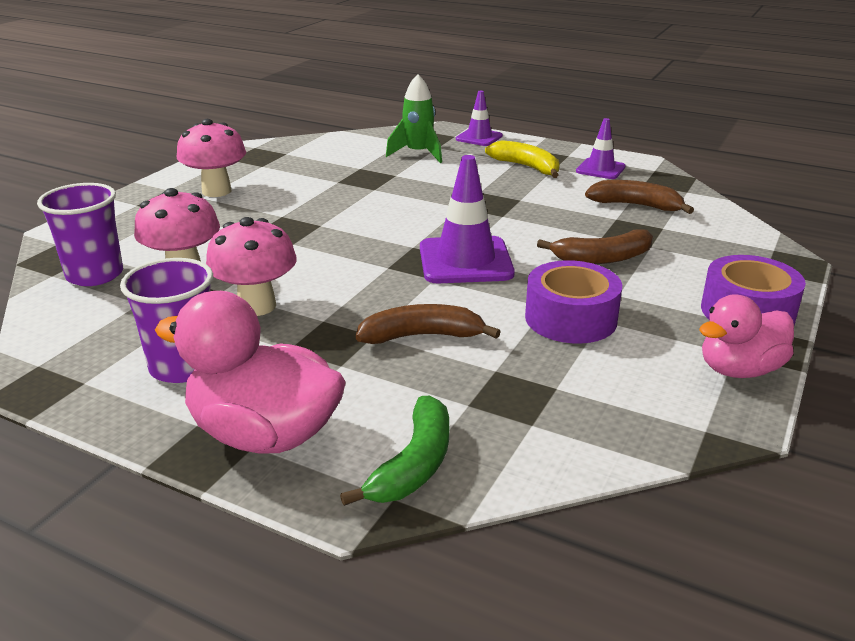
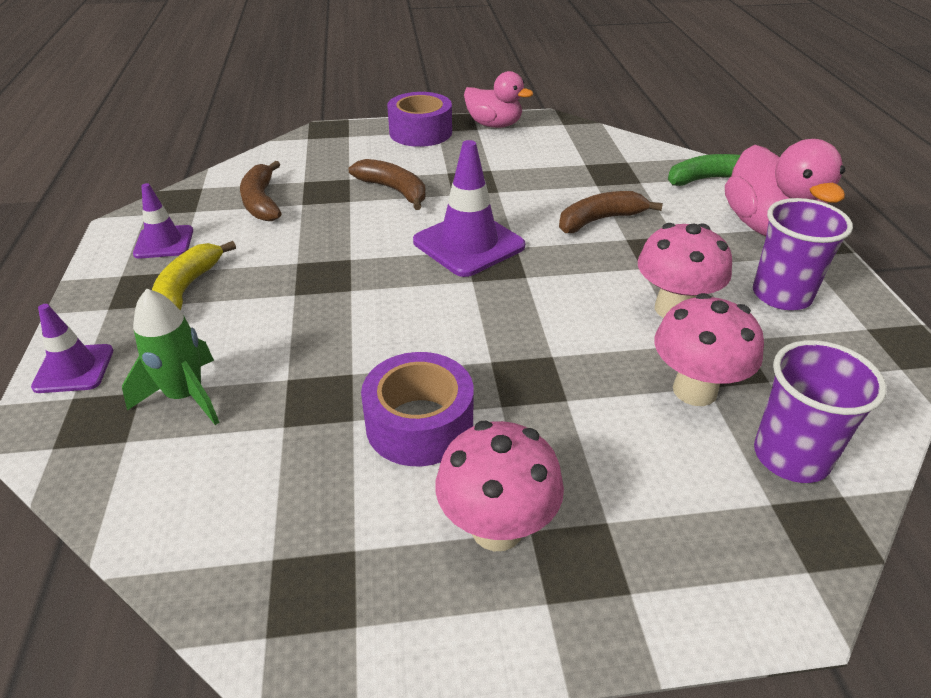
camera: 125 degrees left, 10 degrees up
brown banana [356,304,501,344] -> brown banana turned 105 degrees clockwise [559,191,663,233]
purple tape [525,260,622,344] -> purple tape moved to [361,352,474,466]

